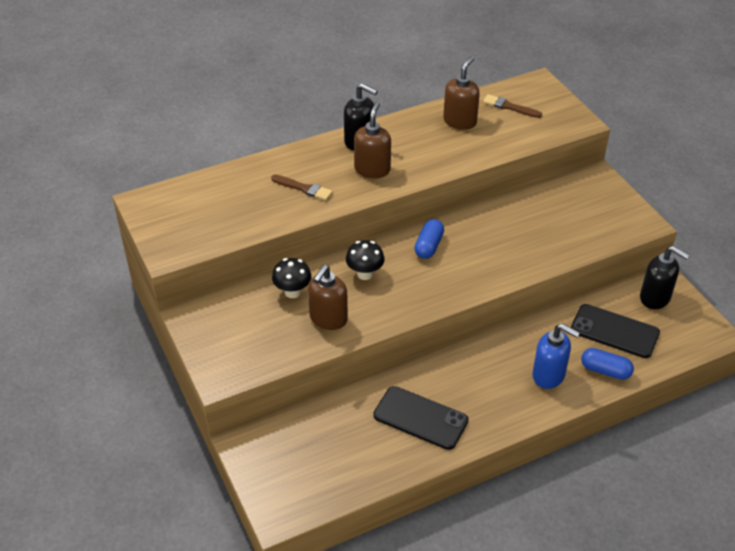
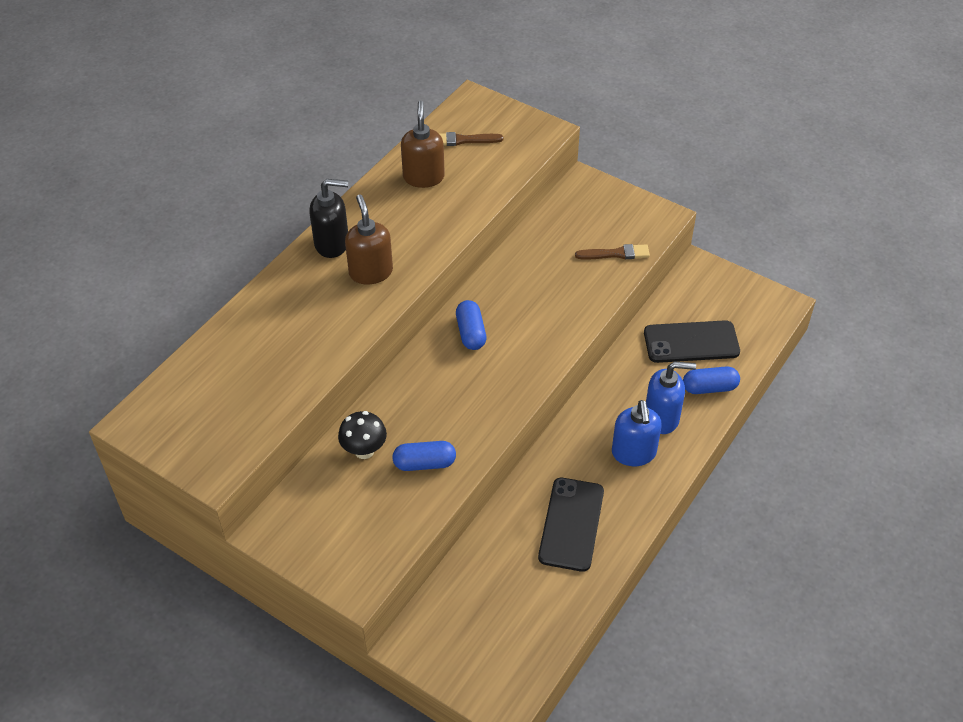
camera: 30 degrees left, 5 degrees up
brown brush [271,174,333,201] -> brown brush moved to [575,244,650,259]
brown soap dispenser [308,265,348,330] -> blue capsule [392,441,456,471]
black mushroom [346,240,385,280] -> none
black phone [373,386,468,450] -> black phone turned 75 degrees counterclockwise [538,478,604,572]
black soap dispenser [640,246,689,309] -> none
none -> blue soap dispenser [612,400,662,466]

